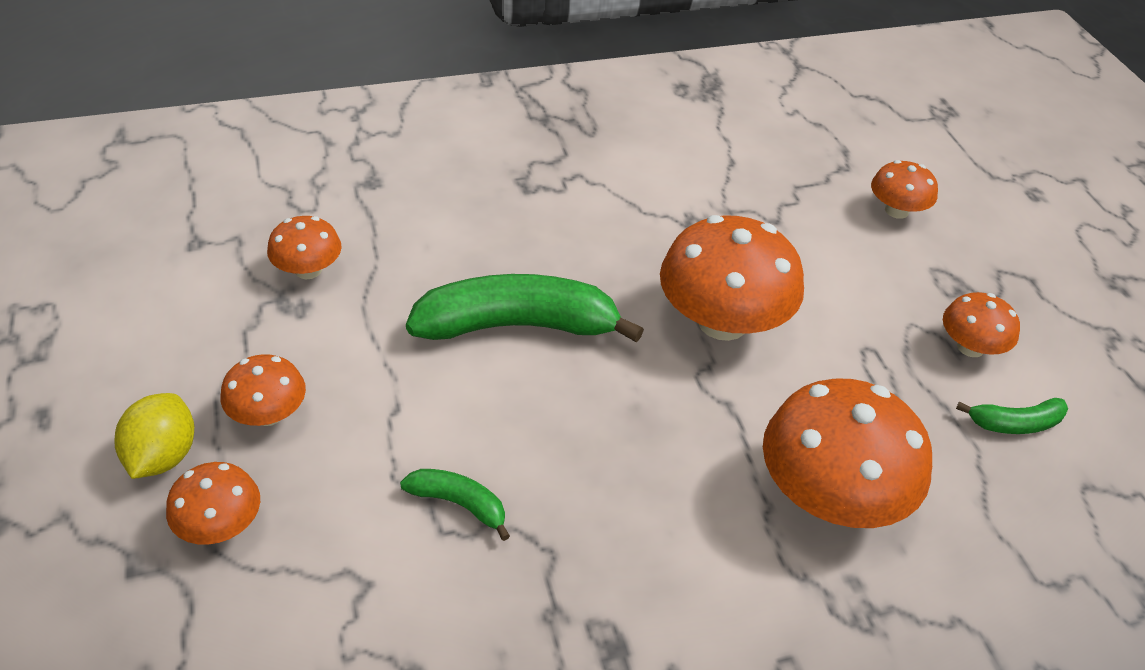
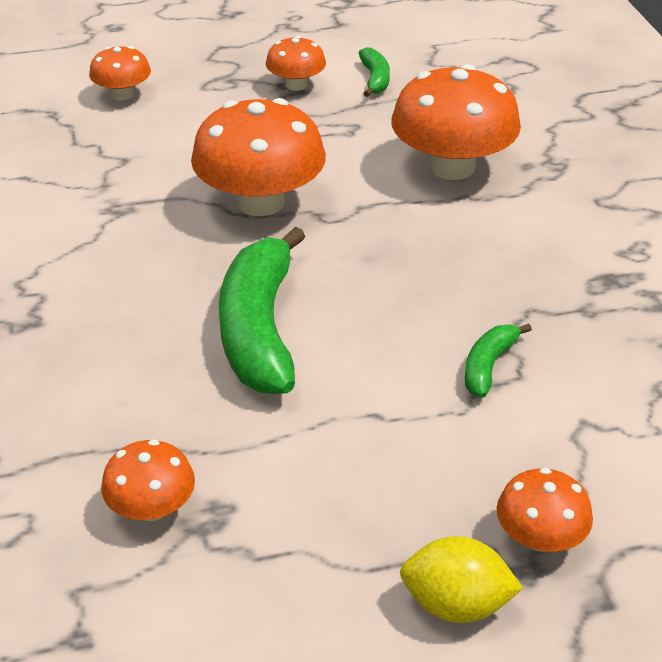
camera: 85 degrees left, 5 degrees down
orange mushroom [221,354,306,426] -> none

